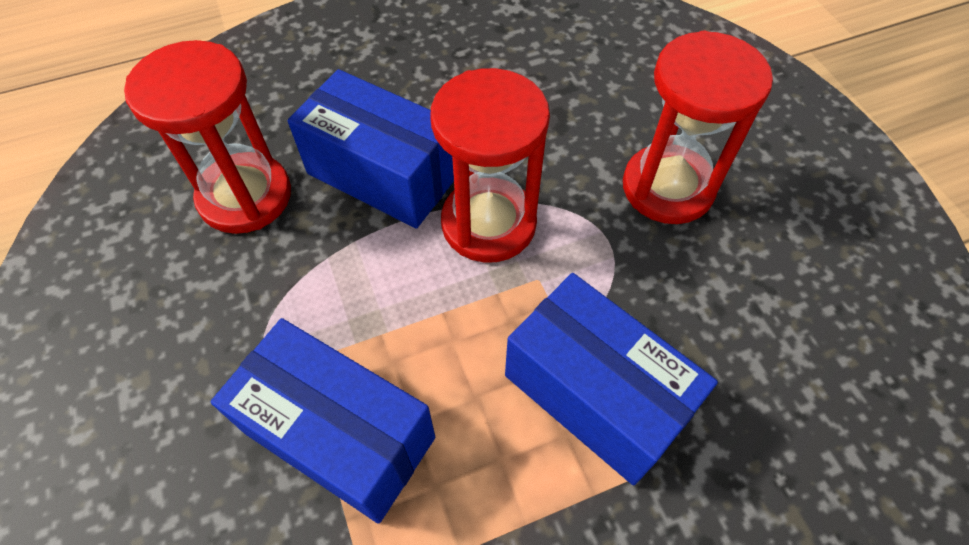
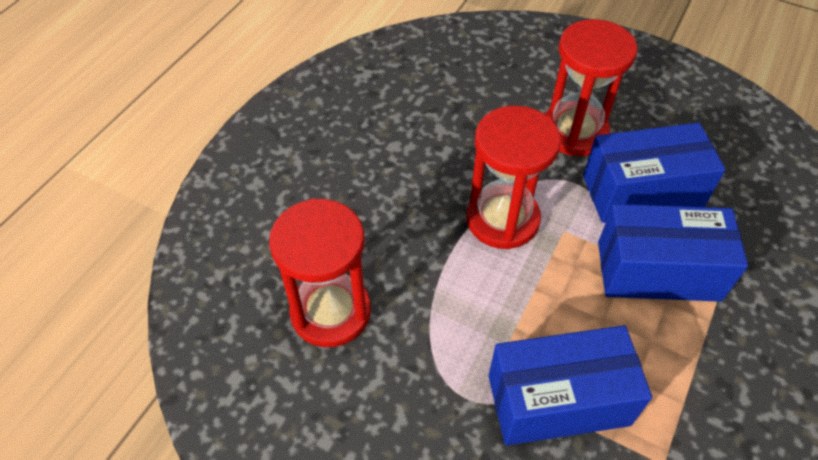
camera: 40 degrees left, 5 degrees down
blue box [287,69,454,229] -> blue box moved to [583,123,726,223]

